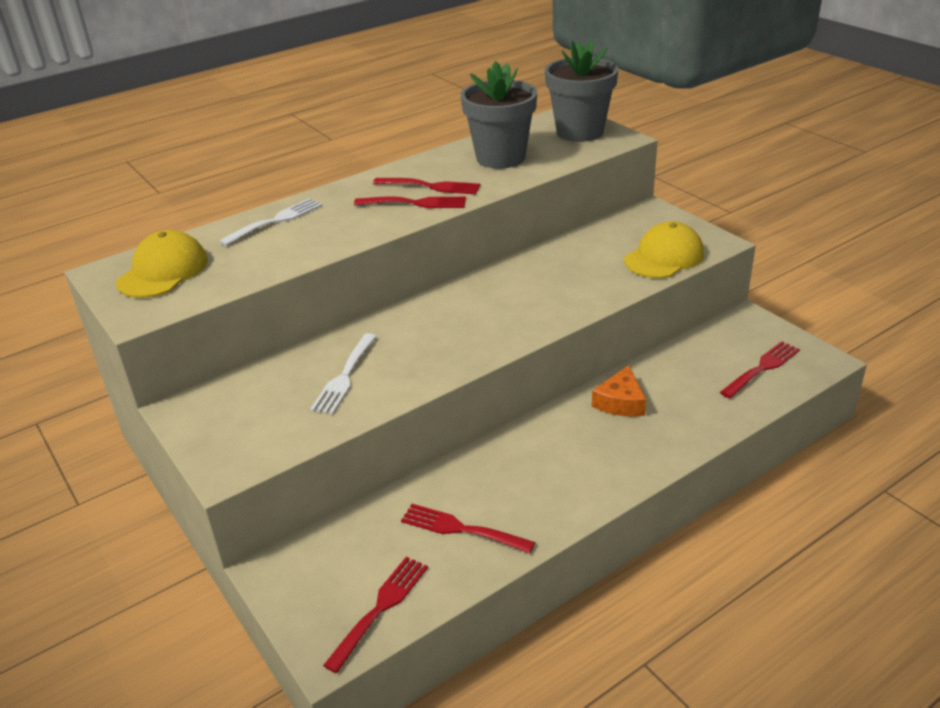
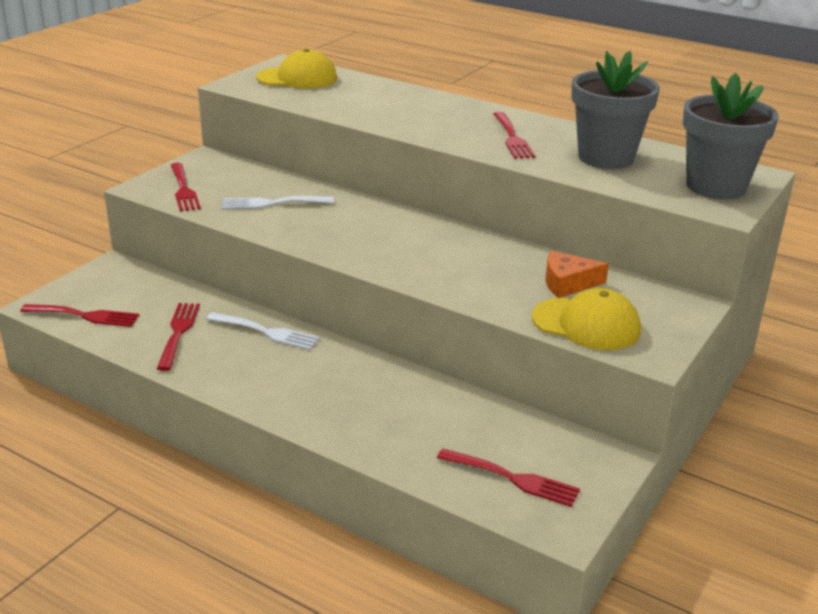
camera: 65 degrees right, 5 degrees down
white fork [219,198,322,246] -> white fork moved to [206,312,320,350]
red fork [354,196,466,208] -> red fork moved to [170,163,201,211]
orange cheese [592,365,646,417] -> orange cheese moved to [546,251,609,298]

